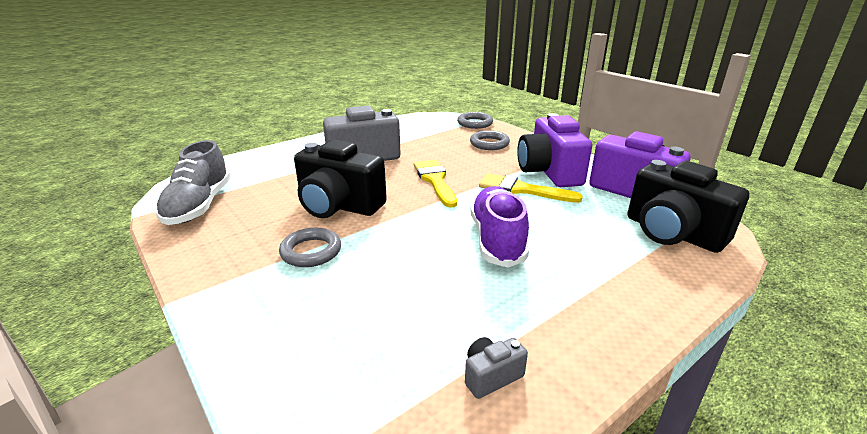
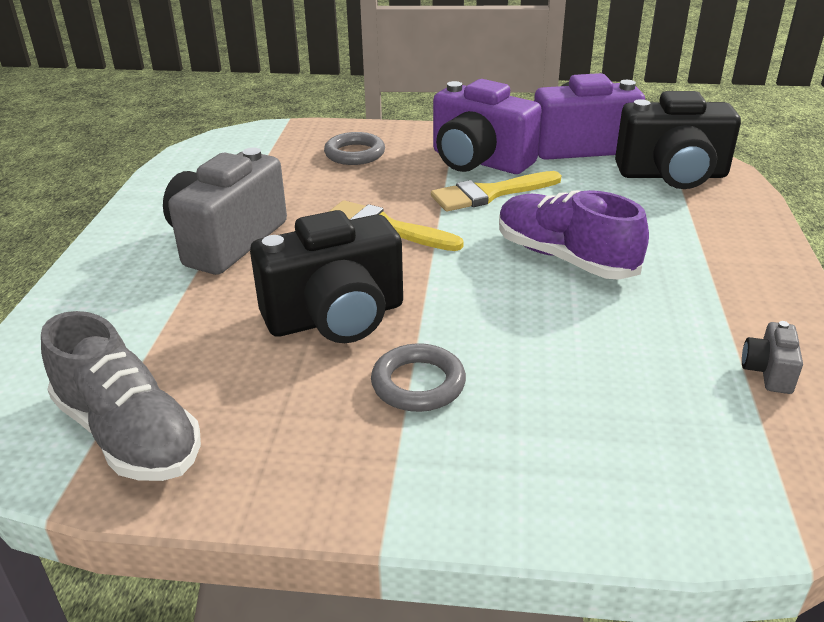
camera: 45 degrees left, 5 degrees up
grey ring [457,112,493,129] -> none

